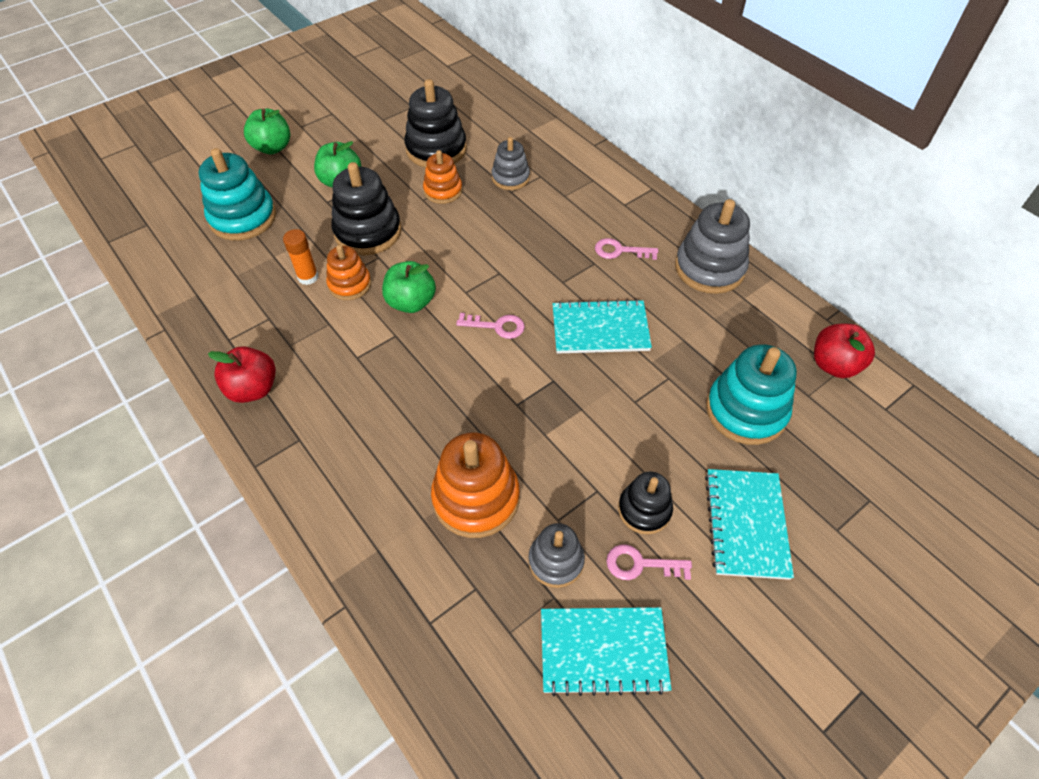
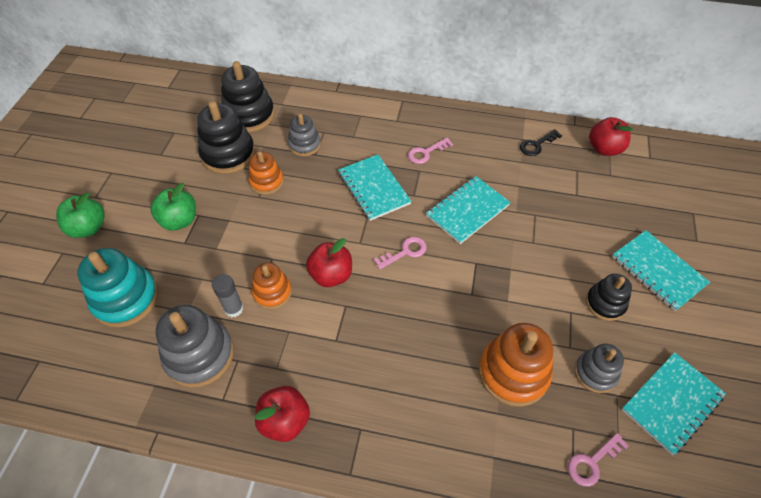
camera: 40 degrees left, 0 degrees up
orange glue stick [283,229,319,285] -> grey glue stick [212,274,244,317]
black stacking toy [331,162,401,255] -> black stacking toy moved to [221,61,275,133]
green apple [382,261,436,313] -> red apple [306,238,352,287]
pink key [606,544,692,580] -> pink key moved to [568,433,629,487]
grey stacking toy [675,199,750,294] -> grey stacking toy moved to [156,305,234,388]
turquoise stacking toy [706,344,797,445] -> none
none -> turquoise notebook [338,155,411,221]
none -> black key [520,129,562,156]

